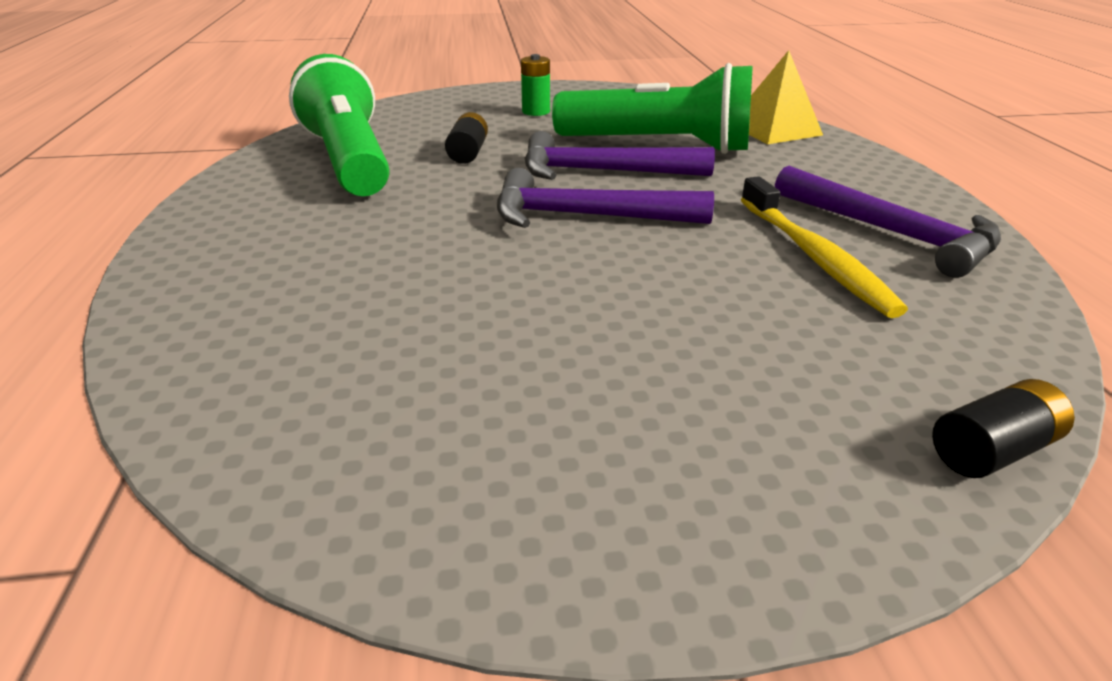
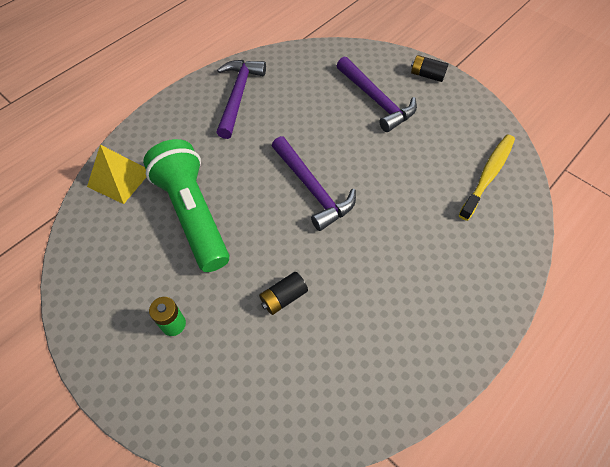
camera: 130 degrees left, 25 degrees up
green flashlight [289,54,389,196] -> none
purple hammer [525,131,715,180] -> purple hammer moved to [337,57,417,132]
yellow toothbrush [741,176,908,318] -> yellow toothbrush moved to [459,135,515,221]
black battery [932,379,1075,478] -> black battery moved to [411,55,448,82]

